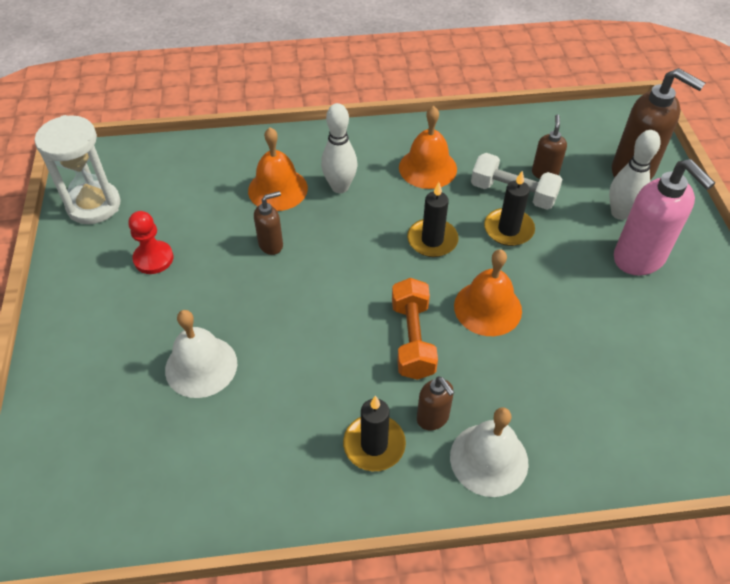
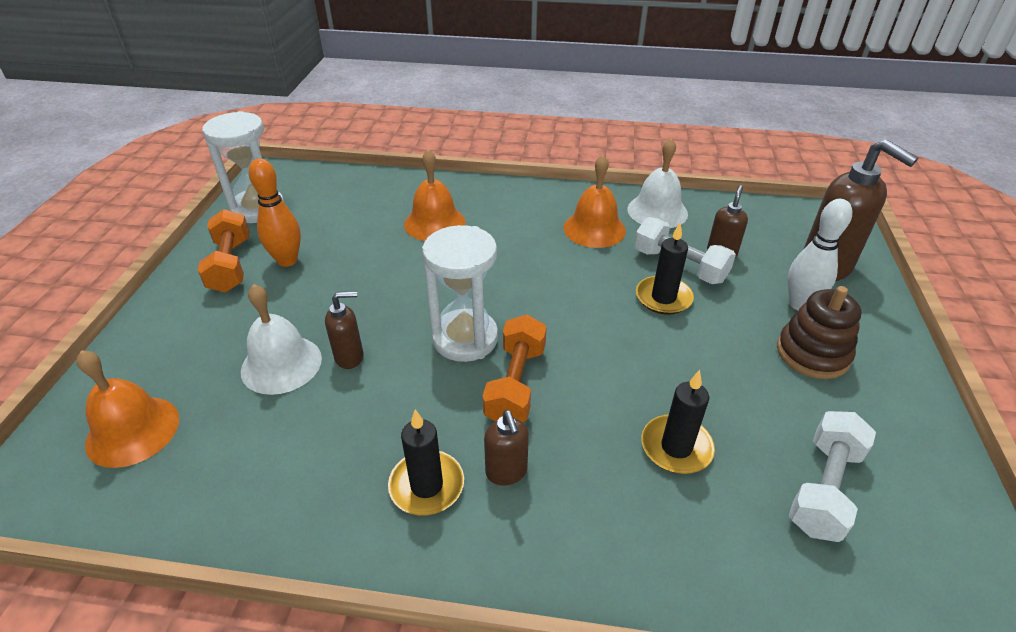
camera: 15 degrees right, 10 degrees down
red pawn [128,211,174,274] -> orange bowling pin [249,158,301,267]
brown soap dispenser [254,191,283,255] -> brown soap dispenser moved to [325,291,363,369]
white bowling pin [321,103,357,193] -> none
black candle [407,182,458,257] -> black candle moved to [642,370,715,474]
white bell [450,407,529,497] -> white bell moved to [627,138,688,228]
orange bell [454,249,522,336] -> orange bell moved to [76,350,179,468]
pink soap dispenser [614,159,715,276] -> brown stacking toy [777,286,861,379]
none -> orange dumbbell [198,209,250,293]
none -> white hourglass [422,225,498,362]
none -> white dumbbell [789,411,876,542]

